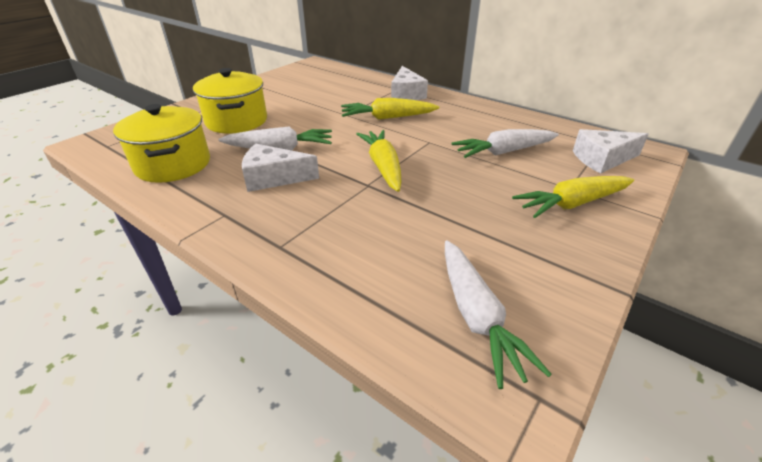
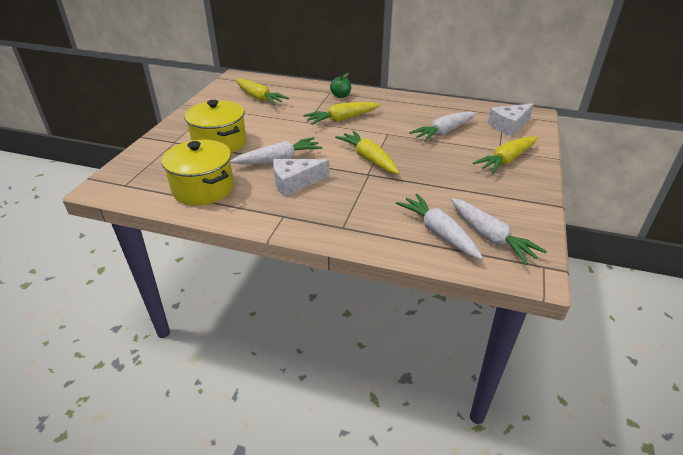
camera: 20 degrees left, 0 degrees up
white cheese [391,66,428,100] -> green apple [330,73,351,98]
none -> yellow carrot [236,79,289,105]
none -> white carrot [396,194,483,260]

